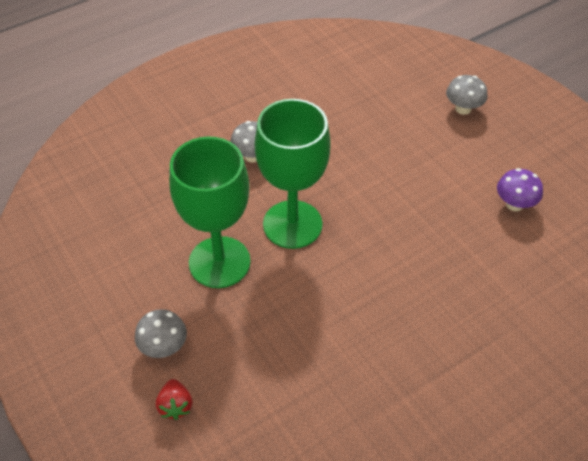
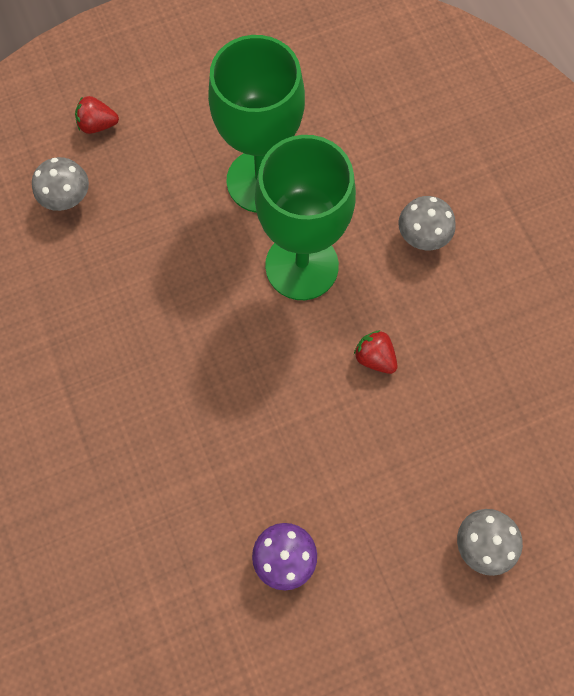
camera: 100 degrees right, 20 degrees up
grey mushroom [135,309,187,358] -> grey mushroom moved to [32,157,89,211]
none -> red strawberry [354,330,397,374]

